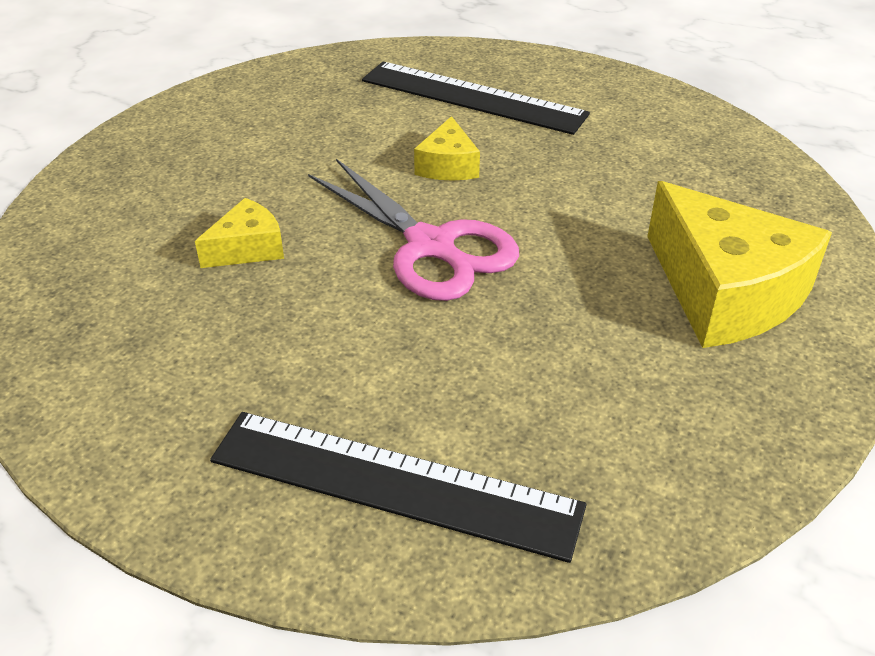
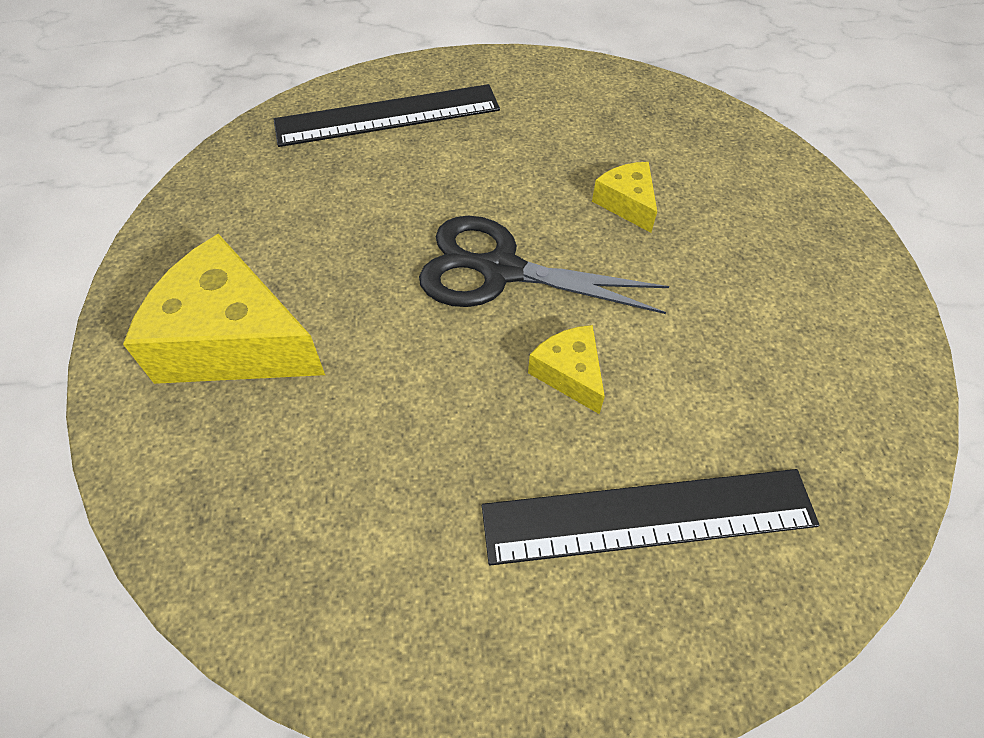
camera: 145 degrees right, 15 degrees up
yellow cheese [195,198,284,268] -> yellow cheese turned 135 degrees clockwise [592,162,657,233]
pink scissors [308,159,519,301] -> black scissors [419,216,669,314]

